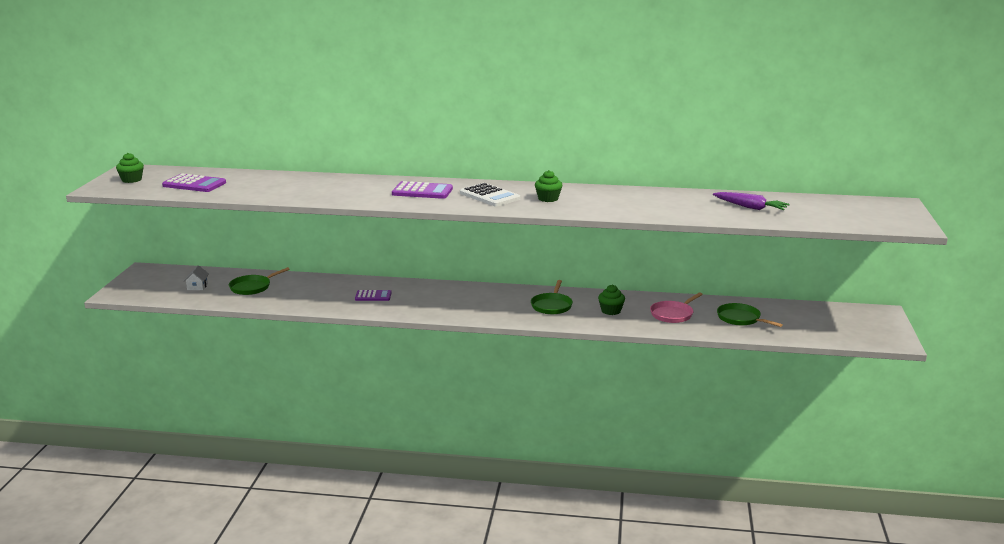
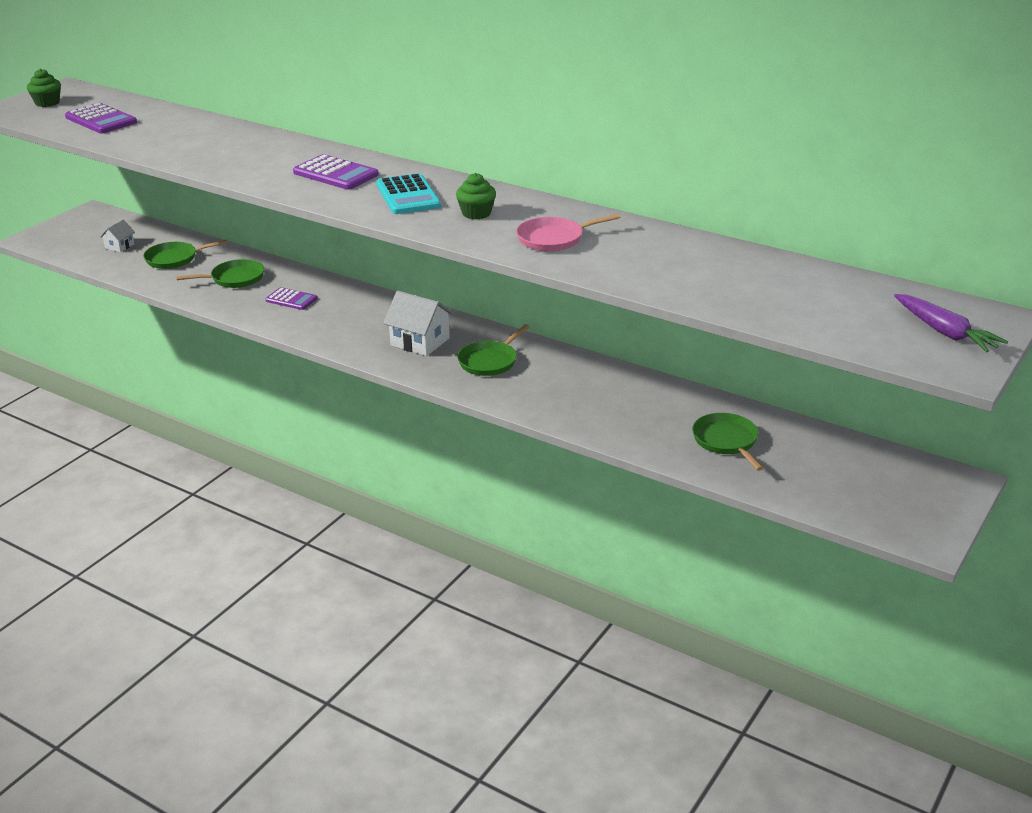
camera: 25 degrees right, 10 degrees up
white calculator [460,183,520,206] -> turquoise calculator [376,173,441,214]
green cupcake [598,285,625,315] -> none
pink pan [650,292,703,323] -> pink pan moved to [516,214,620,252]
purple carrot [713,192,790,210] -> purple carrot moved to [894,294,1008,352]
none -> green pan [176,259,264,288]
none -> white house [383,291,454,356]

